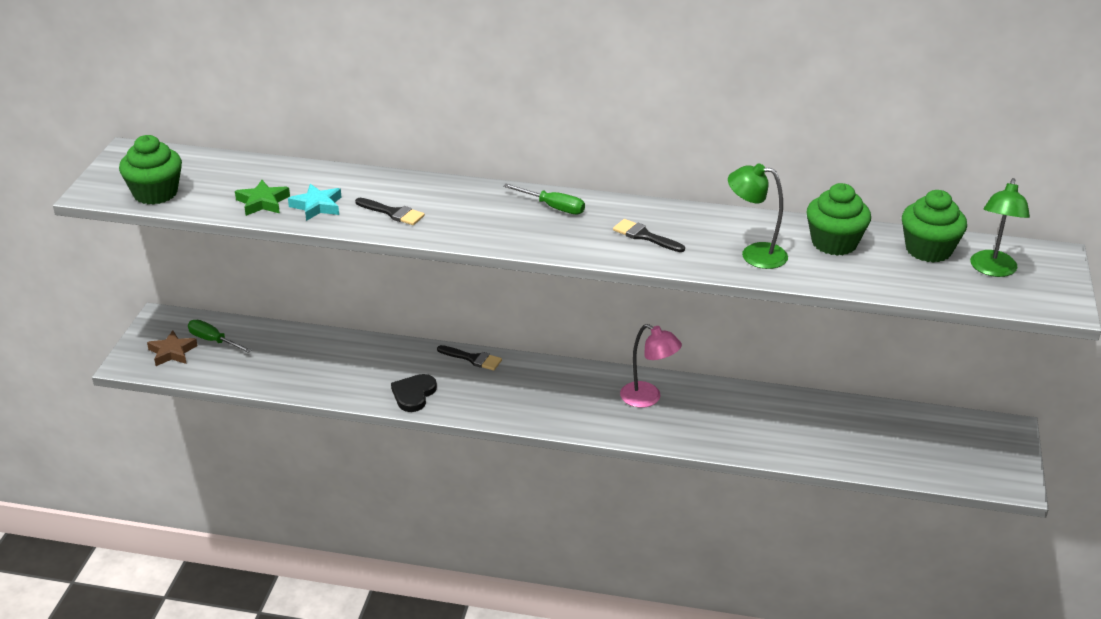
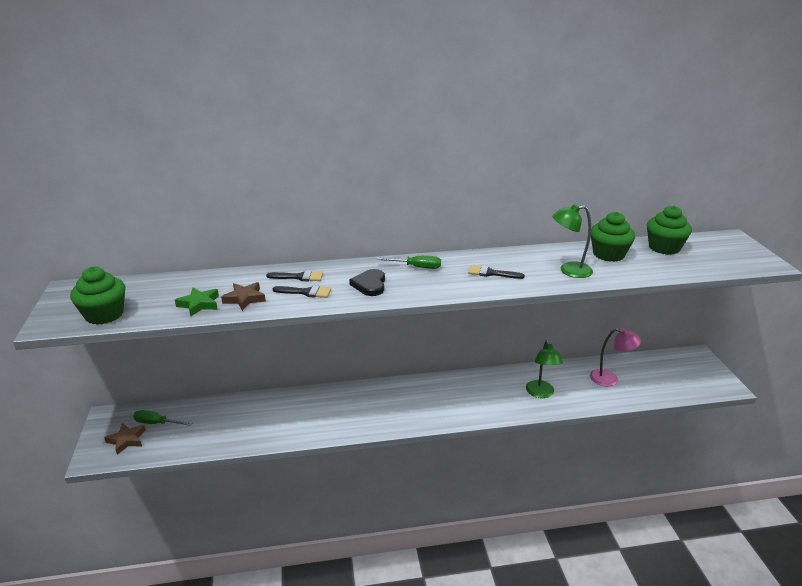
camera: 20 degrees left, 5 degrees down
turquoise star [288,184,341,221] -> brown star [221,282,266,311]
black heart [391,374,437,412] -> black heart moved to [349,269,385,296]
black brush [437,345,502,371] -> black brush moved to [266,270,323,281]
pink lamp [620,324,682,408] -> pink lamp moved to [590,328,641,386]
green lamp [970,178,1030,277] -> green lamp moved to [526,340,563,398]

